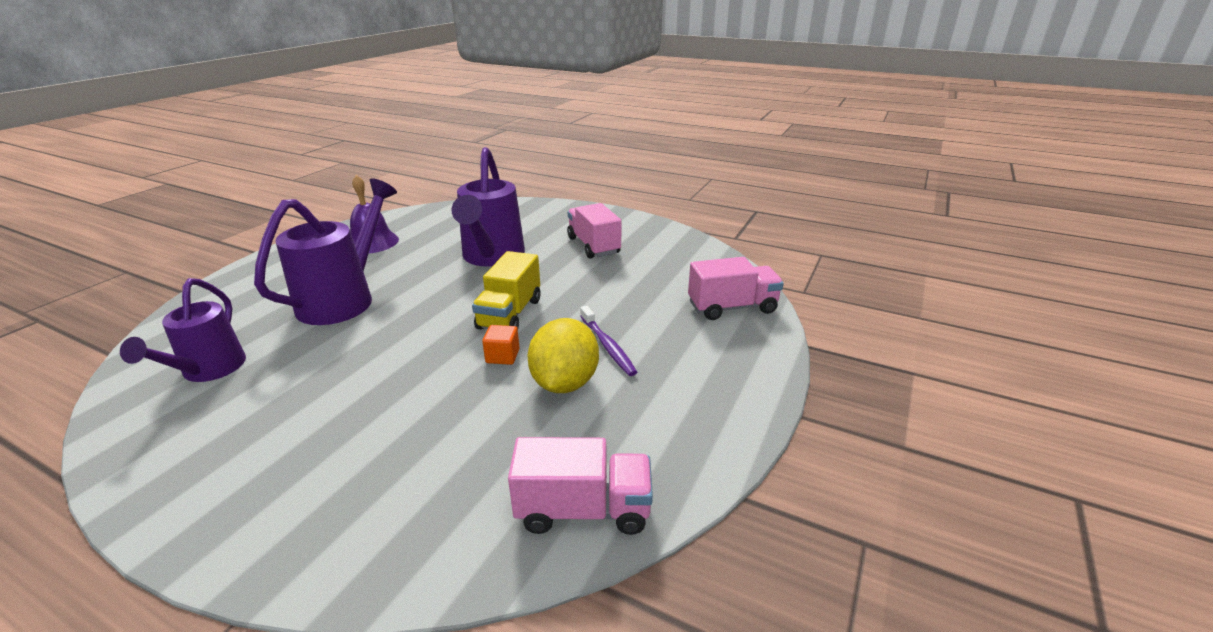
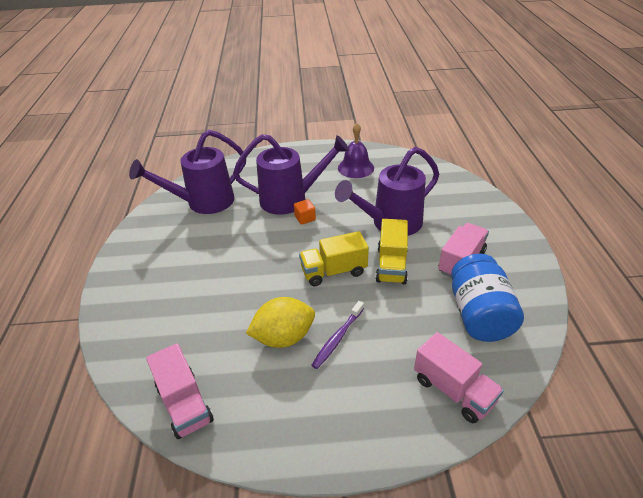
camera: 60 degrees right, 10 degrees up
purple watering can [120,278,246,382] -> purple watering can [129,130,246,214], size x1.51
orange cube [482,325,519,365] -> orange cube moved to [294,199,316,225]
none -> yellow truck [375,219,408,284]
none -> blue jar [451,254,524,342]

